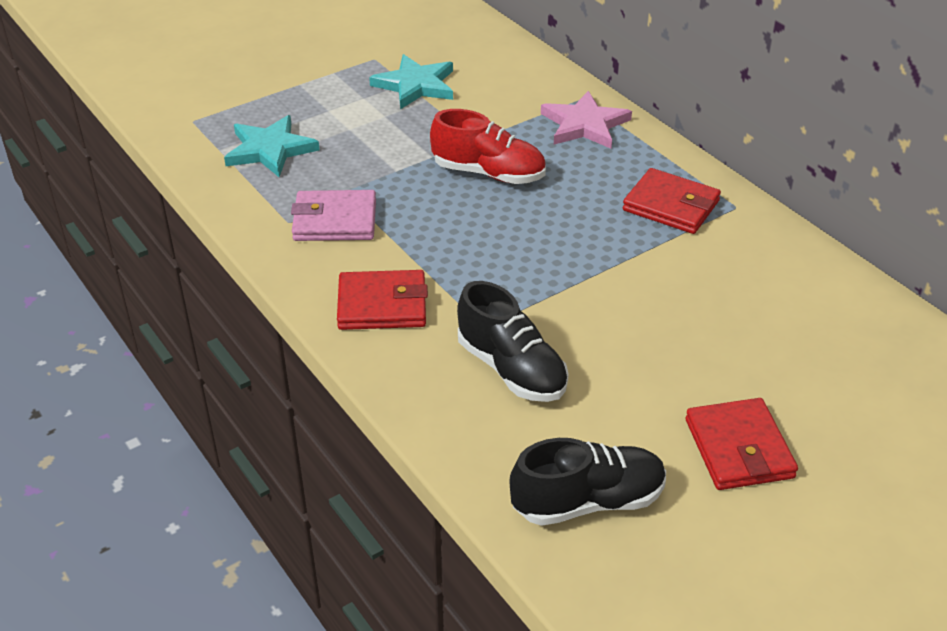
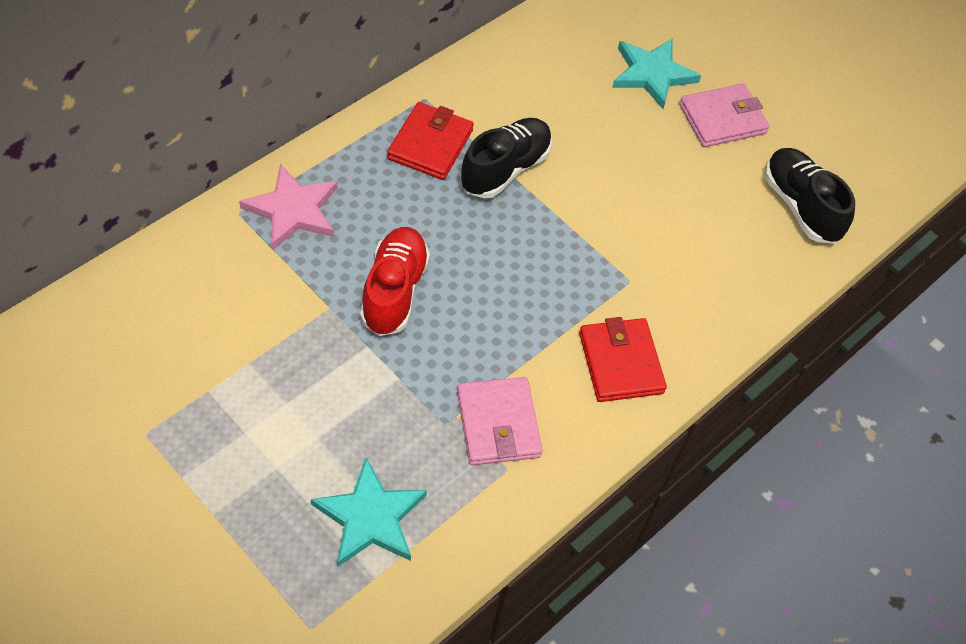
camera: 105 degrees left, 15 degrees up
turquoise star [369,54,453,109] -> turquoise star moved to [612,38,701,109]
black shoe [457,281,569,402] -> black shoe moved to [460,118,552,198]
red wallet [686,398,798,490] -> pink wallet [679,84,769,147]

